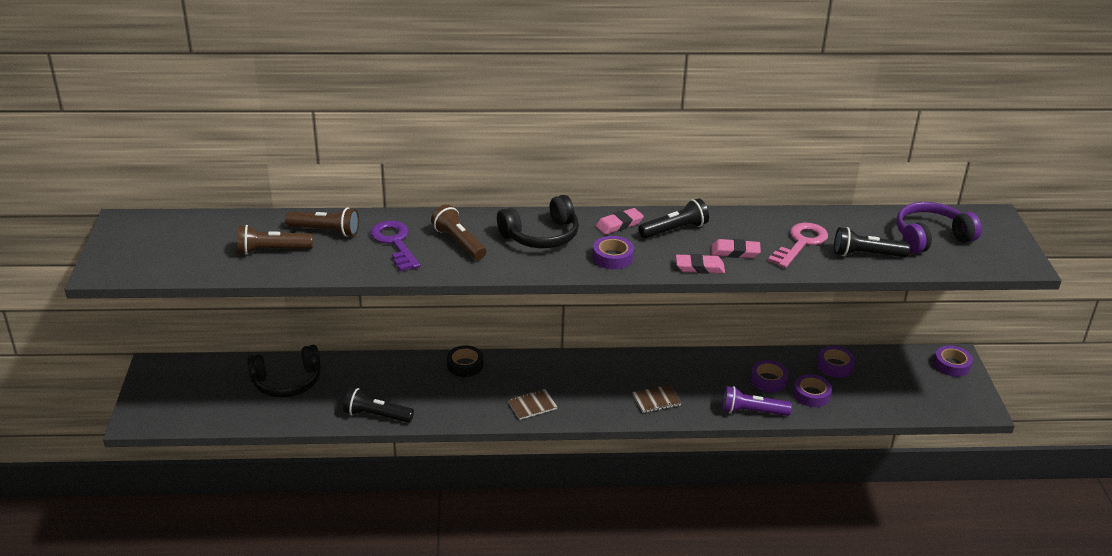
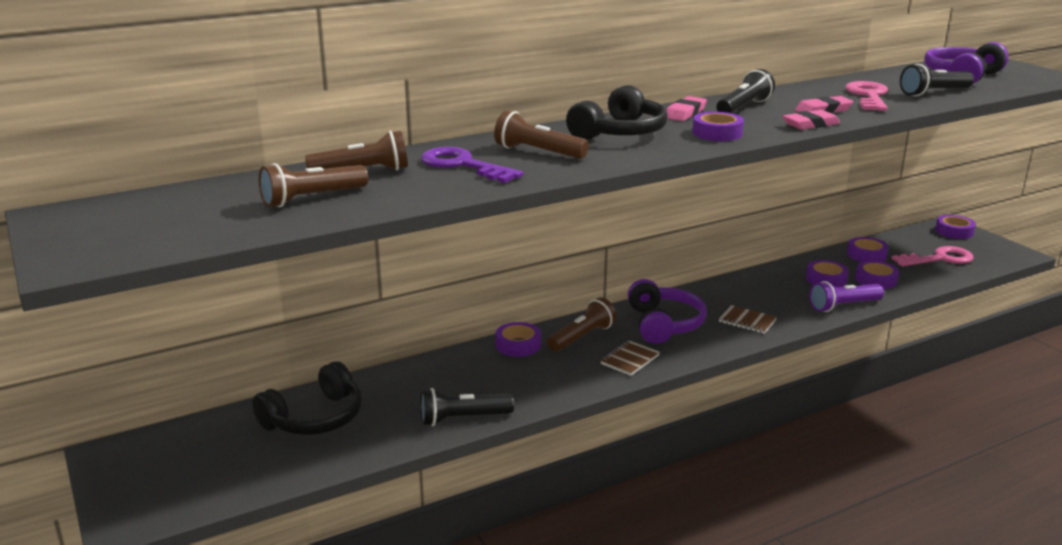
camera: 25 degrees left, 10 degrees down
black tape [447,345,483,377] -> purple tape [496,322,541,357]
brown notebook [632,385,681,413] -> brown notebook turned 75 degrees clockwise [719,305,777,334]
none -> brown flashlight [547,297,617,352]
none -> purple headphones [628,279,707,344]
none -> pink key [891,246,974,266]

